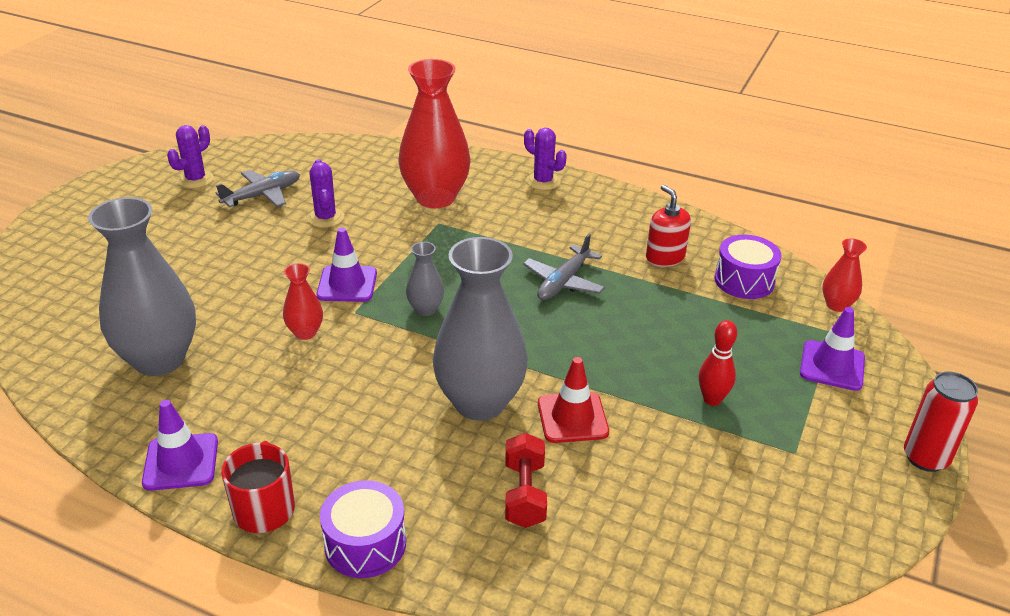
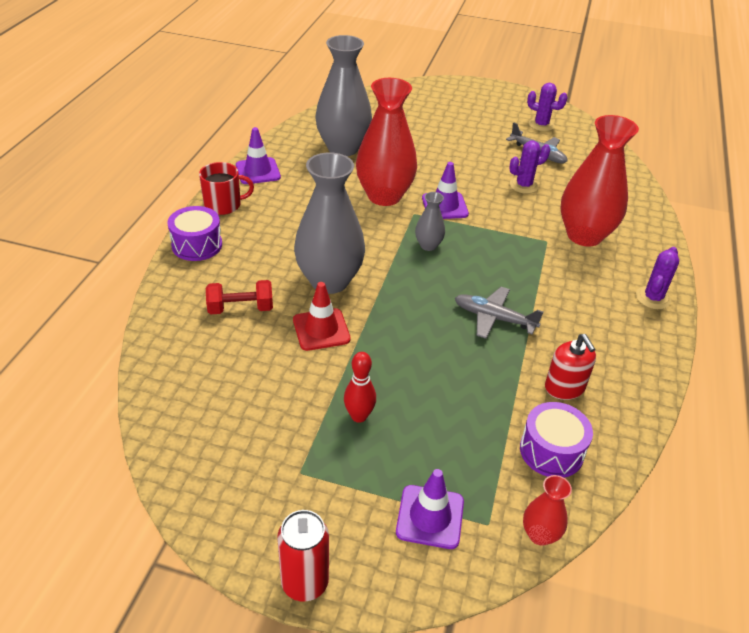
camera: 80 degrees right, 5 degrees up
red vase [283,263,323,340] -> red vase [356,78,417,206], size x2.17
red soap dispenser [646,185,691,267] -> red soap dispenser turned 105 degrees clockwise [545,334,596,400]

